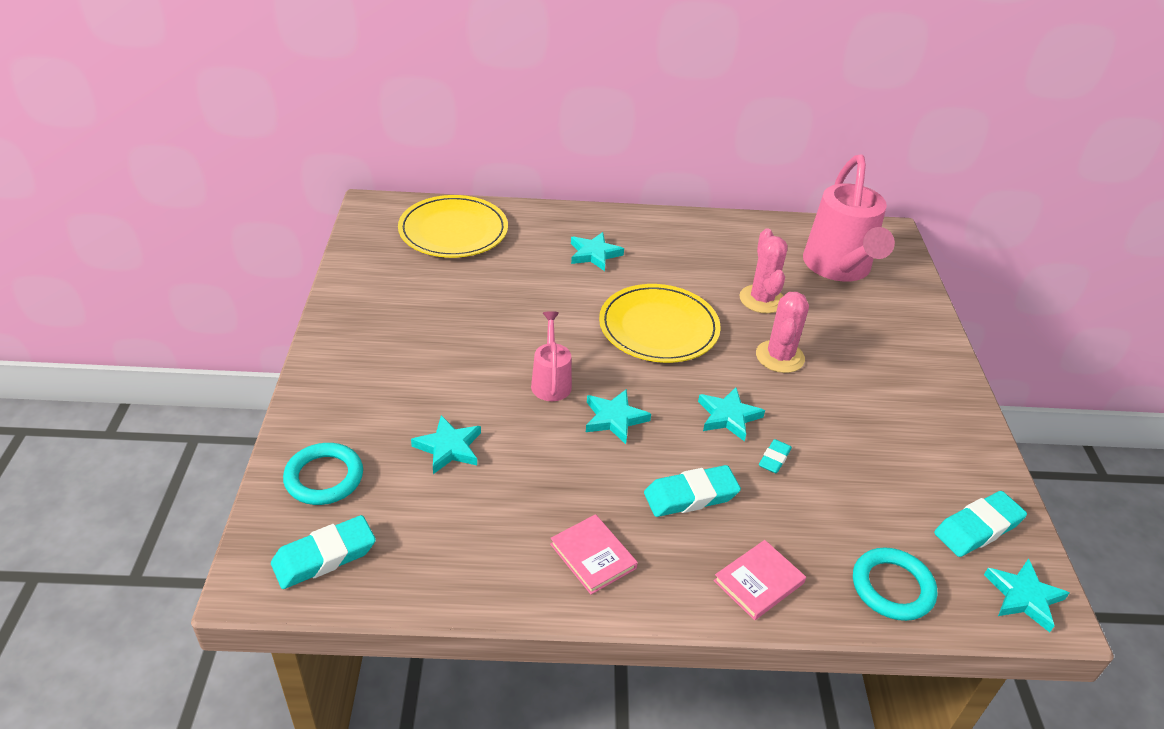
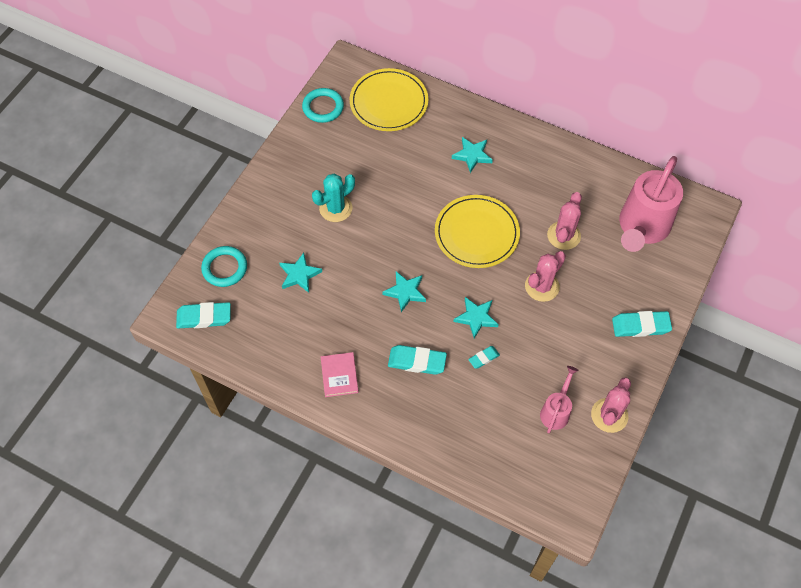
camera: 30 degrees right, 20 degrees up
pink watering can [531,311,572,401] -> pink watering can moved to [540,366,579,433]
pink book [714,540,806,620] -> none
turquoise ring [853,547,937,621] -> turquoise ring moved to [302,88,344,123]
turquoise eraser [934,491,1027,557] -> turquoise eraser moved to [612,311,672,337]
turquoise star [984,558,1069,632] -> none
none -> turquoise cactus [312,174,355,222]
none -> pink cactus [591,377,631,433]

